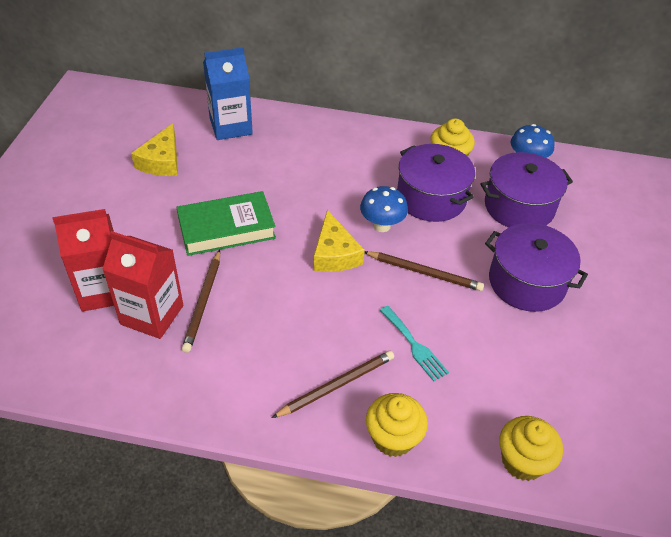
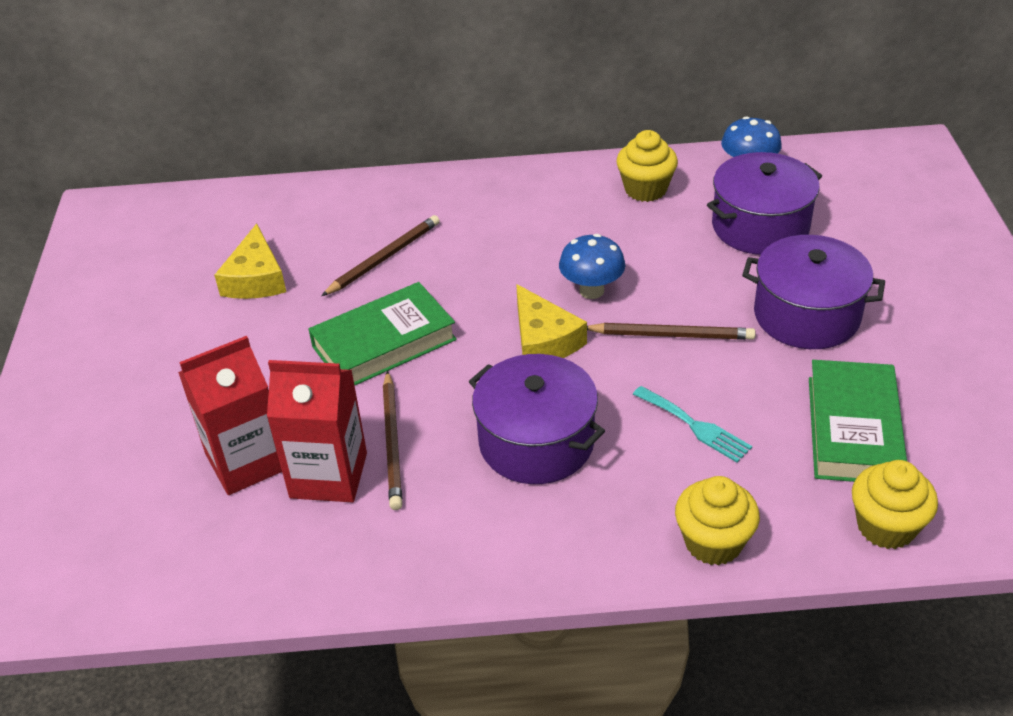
camera: 10 degrees left, 5 degrees down
blue carton [203,47,253,140] -> none
brown pencil [272,351,394,418] -> brown pencil moved to [321,215,440,296]
purple pot [397,144,475,222] -> purple pot moved to [469,354,605,484]
none -> green book [809,360,907,482]

